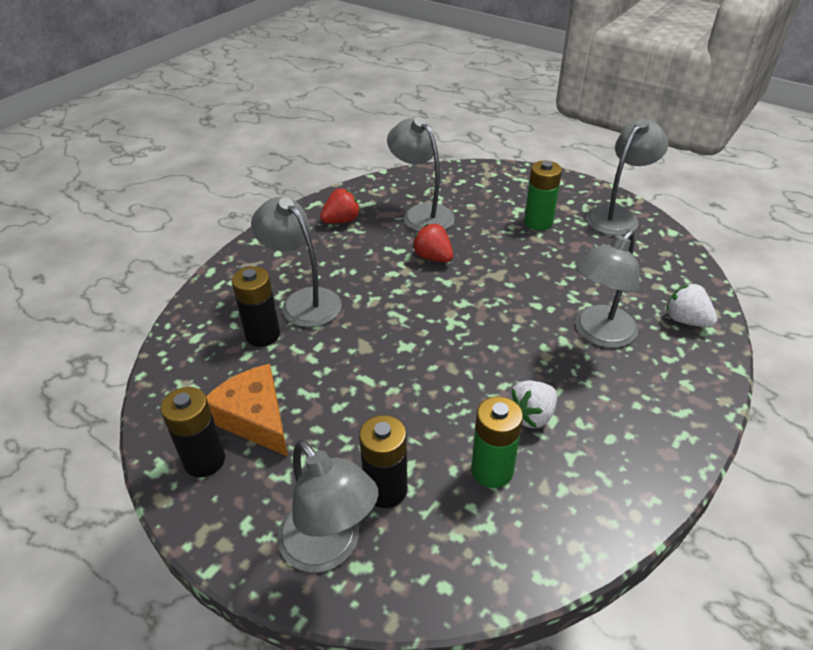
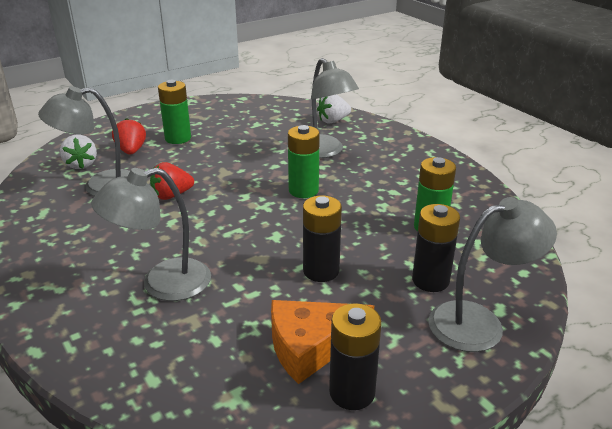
camera: 70 degrees left, 10 degrees down
black battery [232,266,280,347] -> black battery moved to [303,195,342,282]
red strawberry [320,188,360,223] -> red strawberry moved to [112,118,146,155]
white strawberry [509,380,557,428] -> white strawberry moved to [60,135,97,169]
grey lamp [586,118,668,236] -> none
none -> green battery [288,125,320,198]

